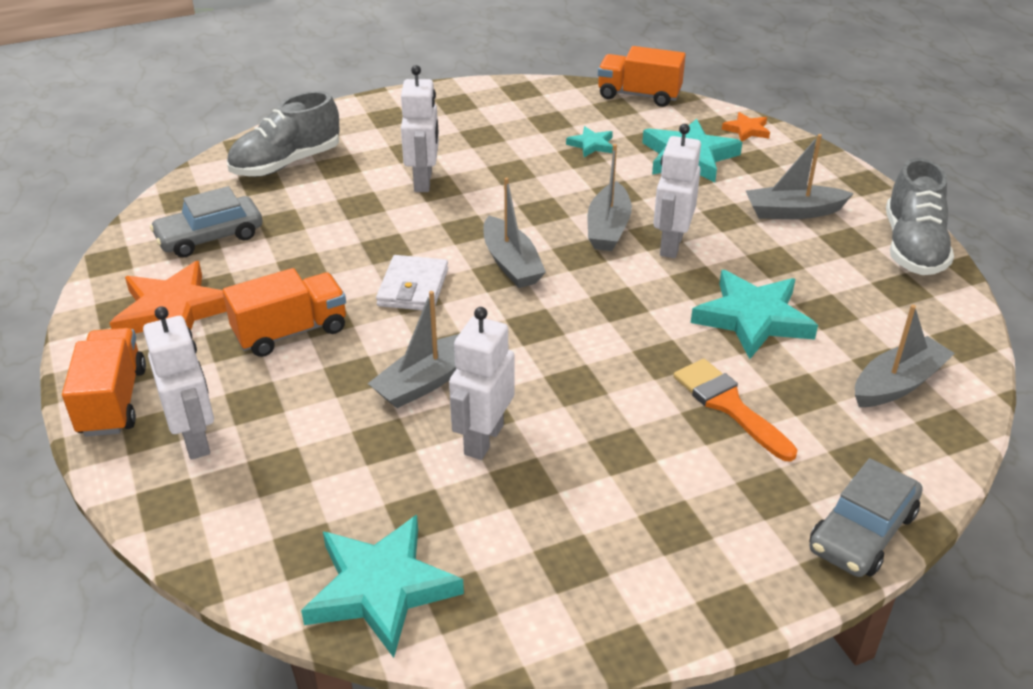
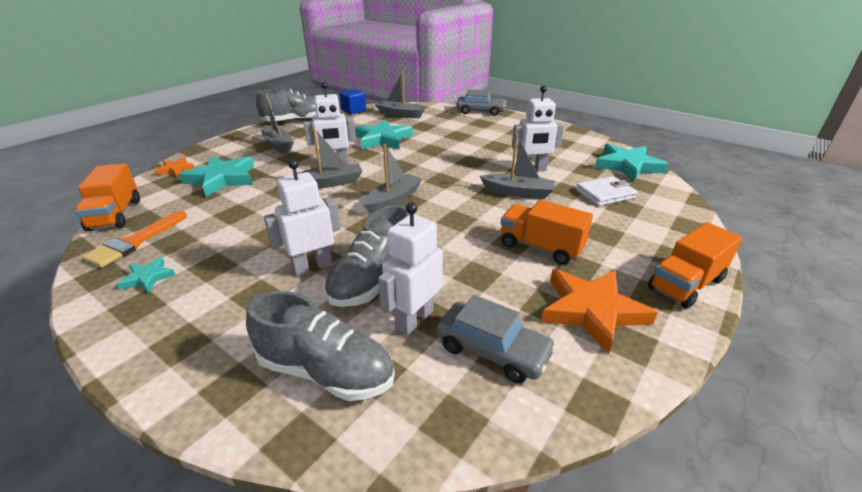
camera: 120 degrees left, 5 degrees down
white robot [143,306,214,460] -> white robot moved to [378,202,443,336]
white wallet [376,255,448,311] -> white wallet moved to [576,176,638,206]
turquoise star [566,126,613,157] -> turquoise star moved to [117,257,176,293]
orange brush [673,359,797,462] -> orange brush moved to [82,211,187,268]
none -> grey shoe [324,205,410,307]
none -> blue cube [340,89,366,114]

